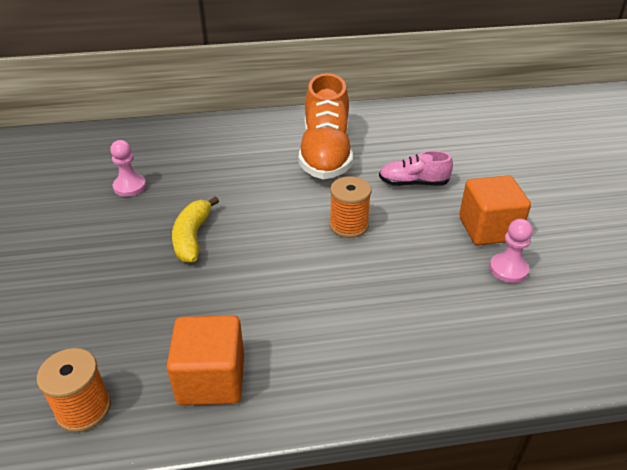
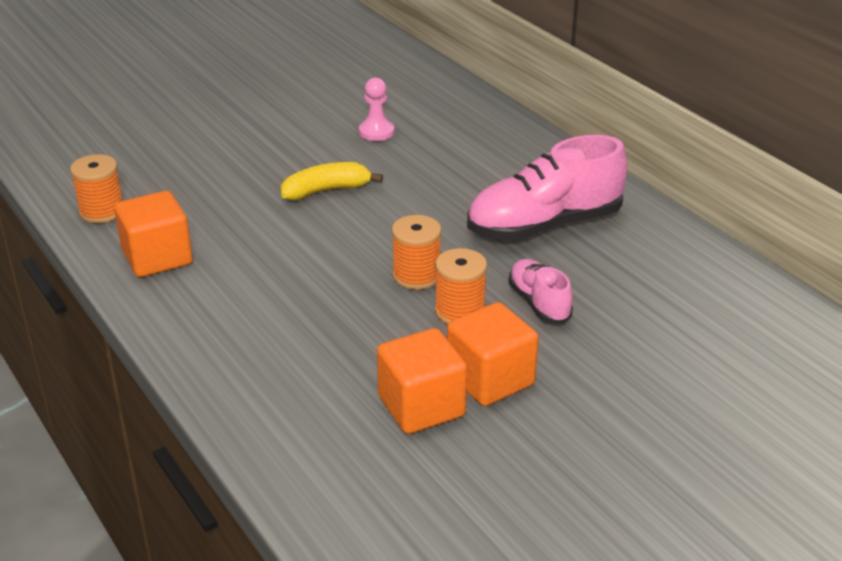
camera: 65 degrees right, 5 degrees down
orange shoe [299,73,353,179] -> pink shoe [467,135,628,241]
pink pawn [489,219,533,283] -> orange cube [377,328,467,434]
none -> orange spool [435,248,487,324]

